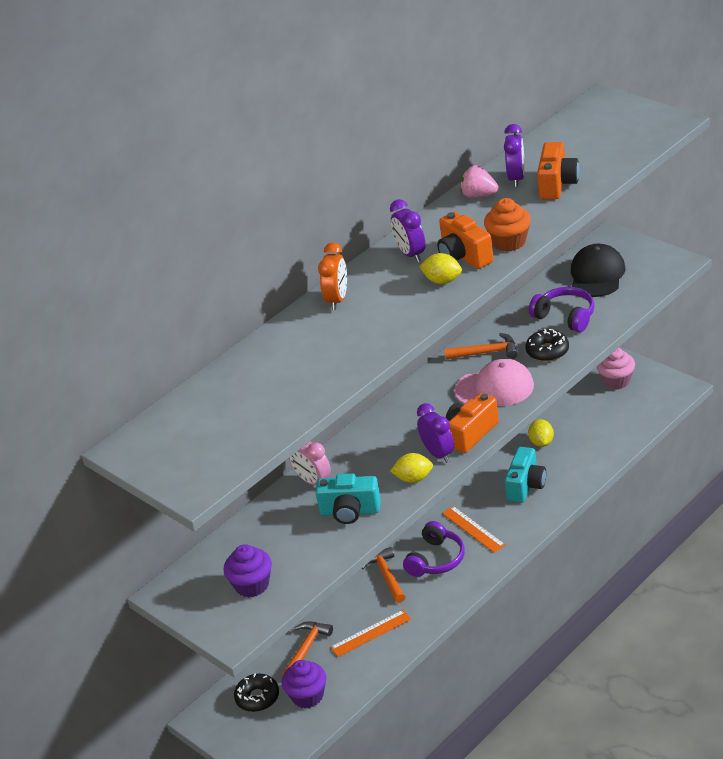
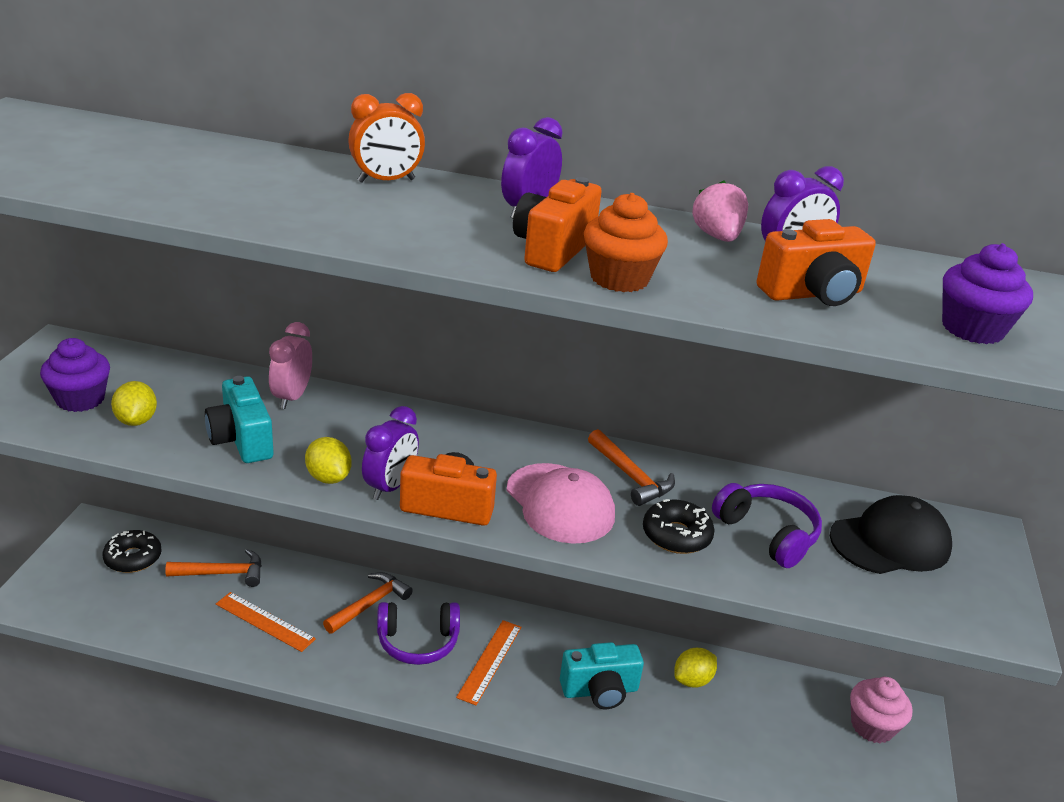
camera: 50 degrees right, 5 degrees down
purple cupcake [282,660,326,708] -> purple cupcake moved to [942,243,1033,344]
yellow lemon [419,253,462,284] -> yellow lemon moved to [111,381,157,426]
purple headphones [529,287,595,332] -> purple headphones turned 45 degrees counterclockwise [712,483,822,568]

